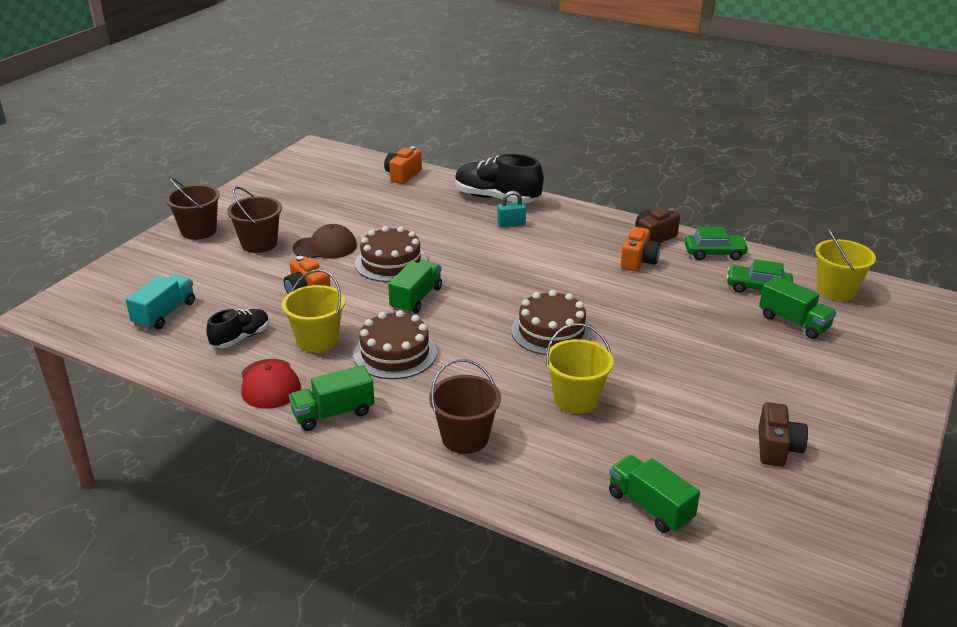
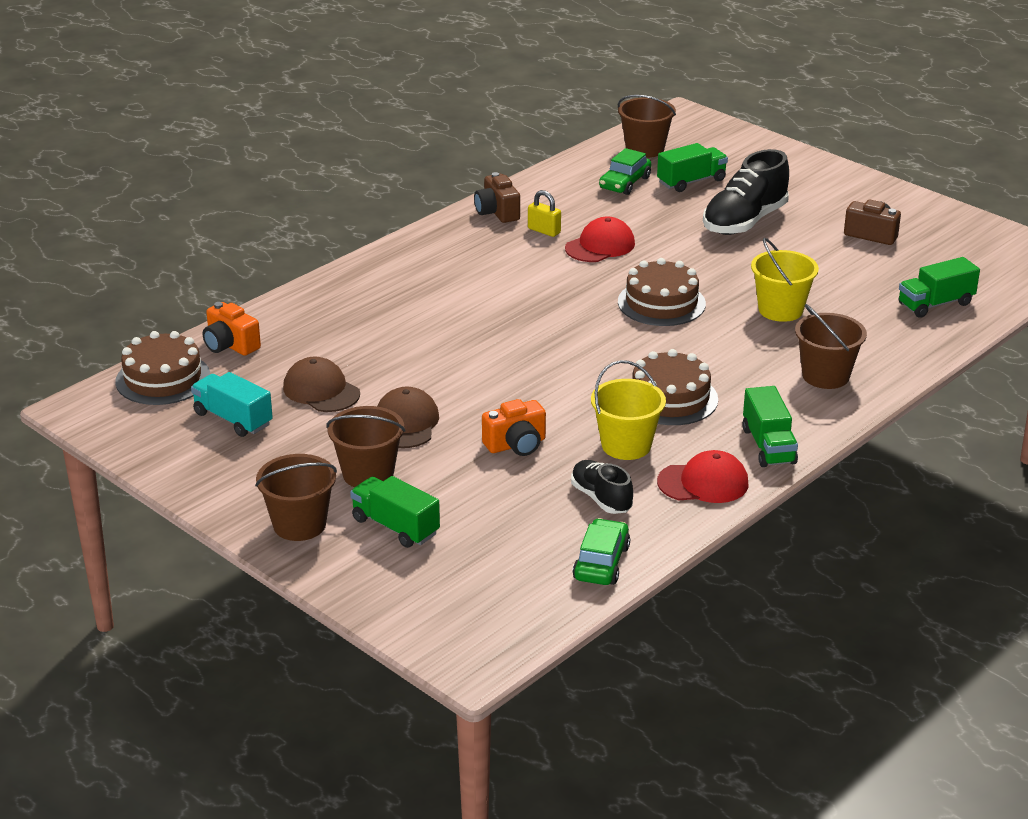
camera: 75 degrees left, 0 degrees up
turquoise truck [126,274,195,330] -> turquoise truck moved to [191,372,273,437]
brown cake [355,226,427,282] -> brown cake moved to [115,331,210,405]
green truck [388,260,442,313] -> green truck moved to [350,476,440,548]
black shoe [455,154,544,203] -> black shoe moved to [703,149,789,235]
turquoise padlock [497,191,526,227] -> none
orange camera [621,227,661,272] -> yellow padlock [528,190,561,237]
green car [685,227,749,260] -> green car moved to [573,518,630,585]
yellow bucket [815,228,876,301] -> brown bucket [618,95,676,158]
none -> brown cap [283,357,360,412]
none -> red cap [565,217,635,262]

